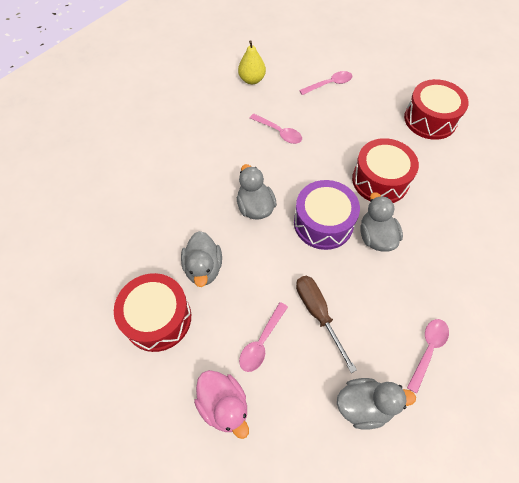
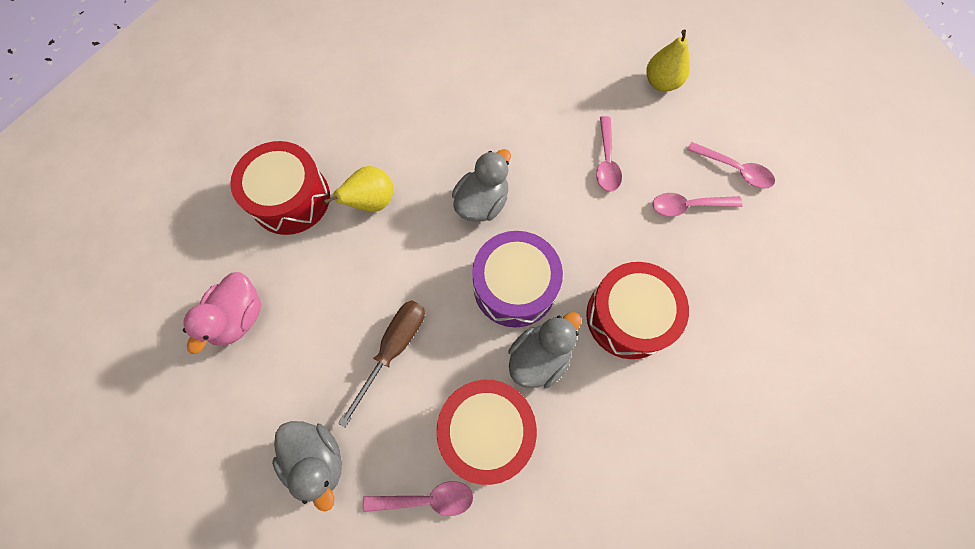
camera: 55 degrees right, 10 degrees up
grey duck [181,231,222,287] -> yellow pear [323,166,393,212]
pink spoon [239,302,288,372] -> pink spoon moved to [652,193,743,217]
red drum [404,79,469,140] -> red drum moved to [436,380,537,485]

